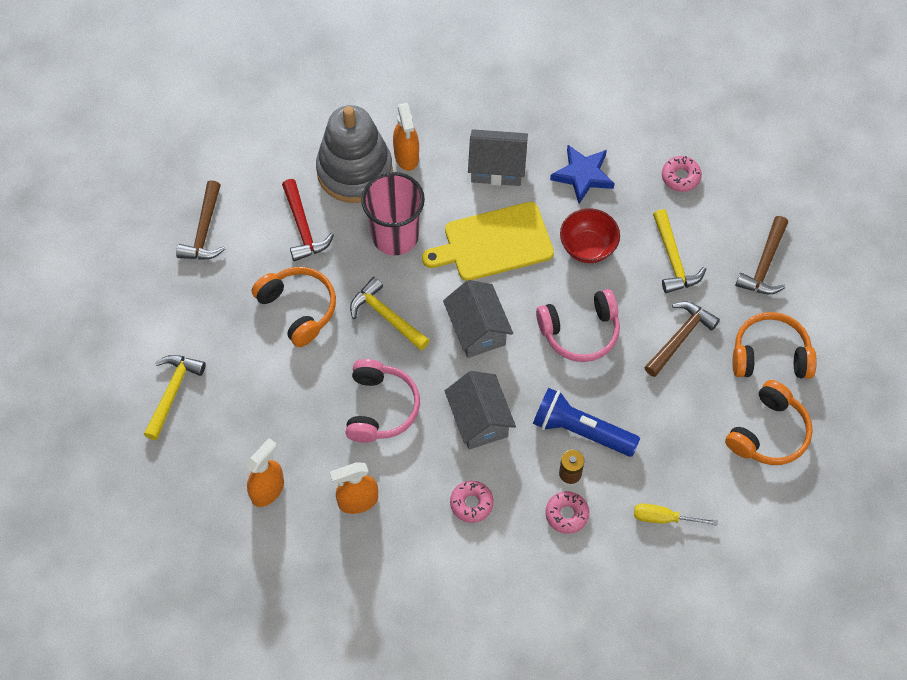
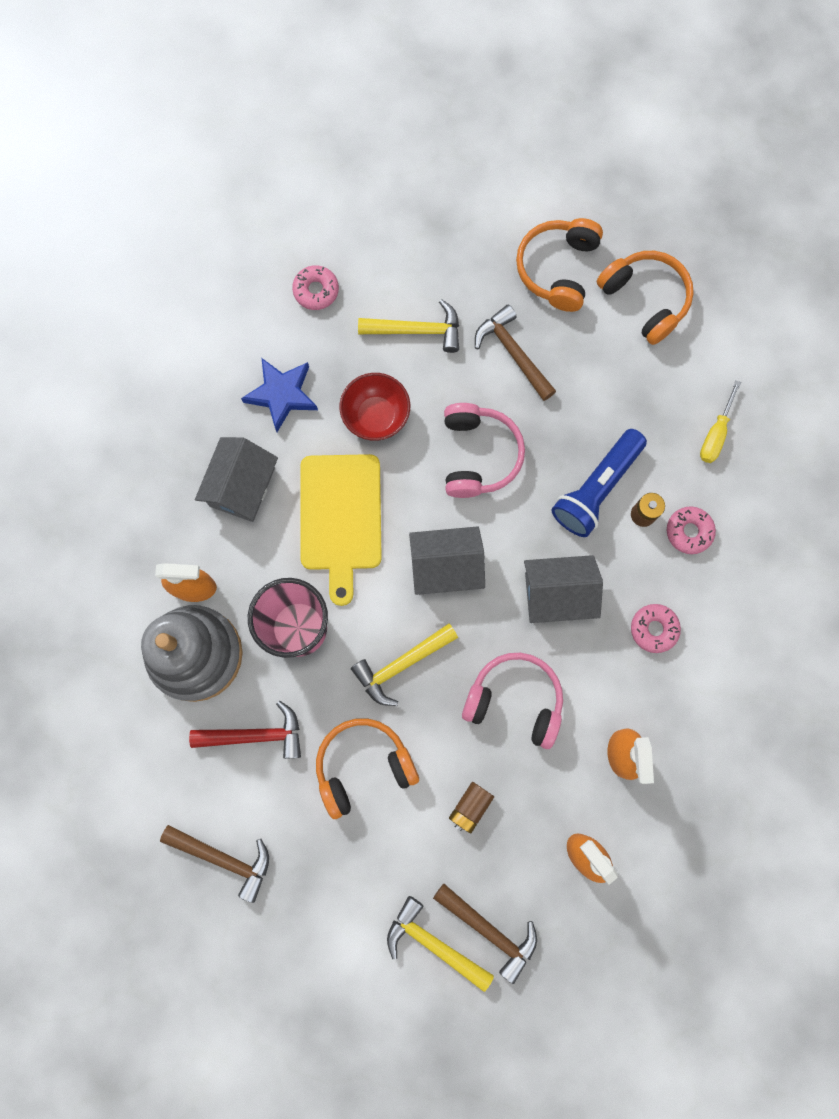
camera: 75 degrees left, 15 degrees up
brown hammer [735,216,788,294] -> brown hammer moved to [433,884,537,984]
none -> brown battery [449,782,494,833]

